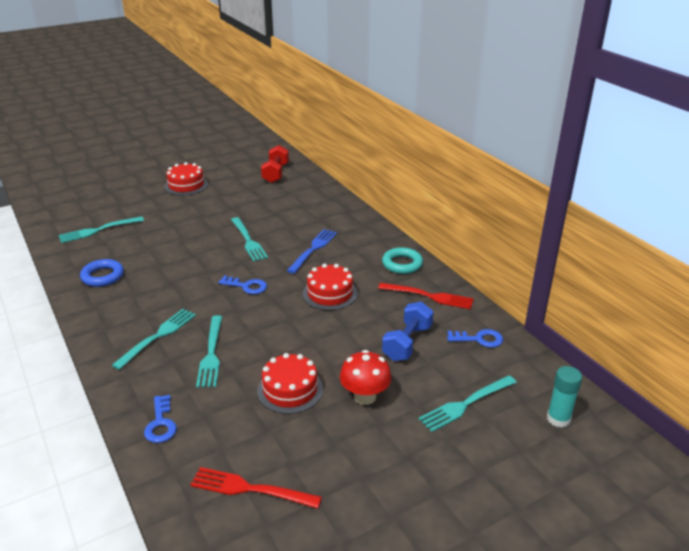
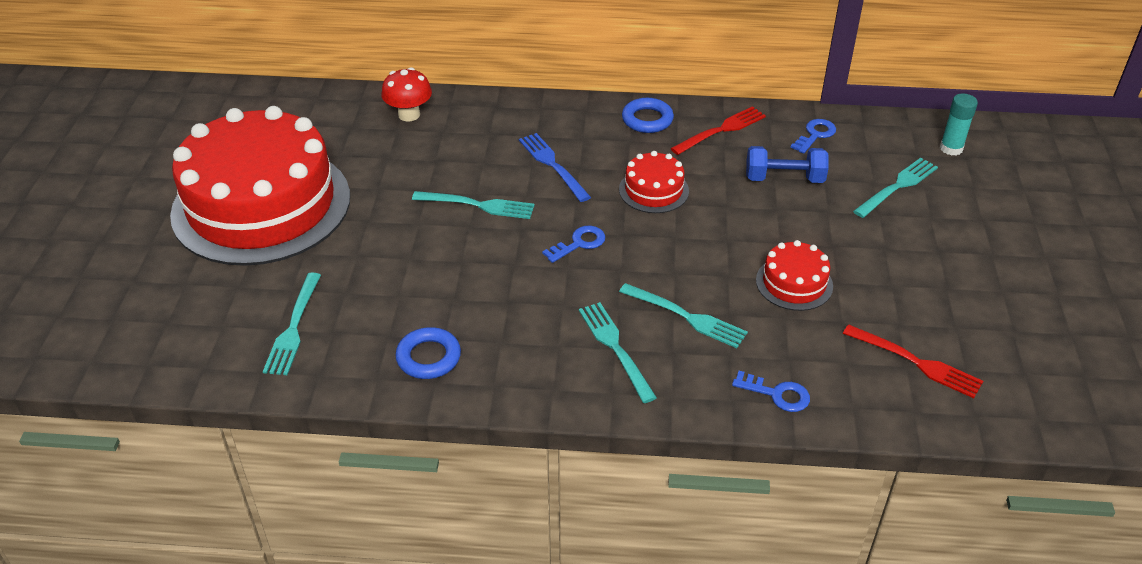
camera: 55 degrees left, 10 degrees up
red cake [165,162,208,195] -> red cake [170,106,350,266], size x2.48
red fork [191,467,322,509] -> red fork turned 105 degrees counterclockwise [843,324,983,398]
red dumbbell [261,145,289,183] -> none
red mushroom [340,350,392,405] -> red mushroom moved to [381,67,432,122]
turquoise ring [382,247,423,274] -> blue ring [622,98,674,133]
blue dumbbell [382,302,433,361] -> blue dumbbell turned 60 degrees counterclockwise [746,146,829,183]
turquoise fork [419,376,517,432] -> turquoise fork turned 135 degrees counterclockwise [853,158,938,218]

